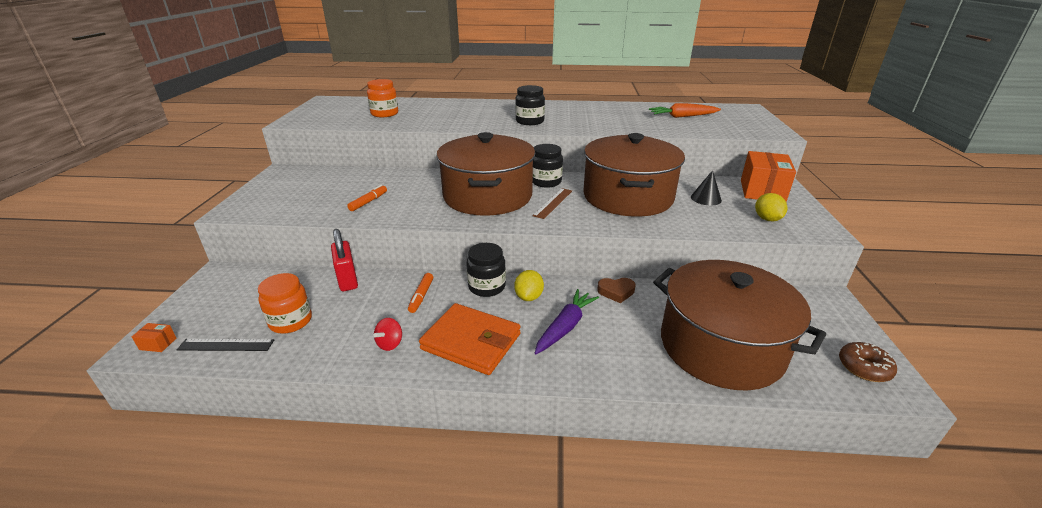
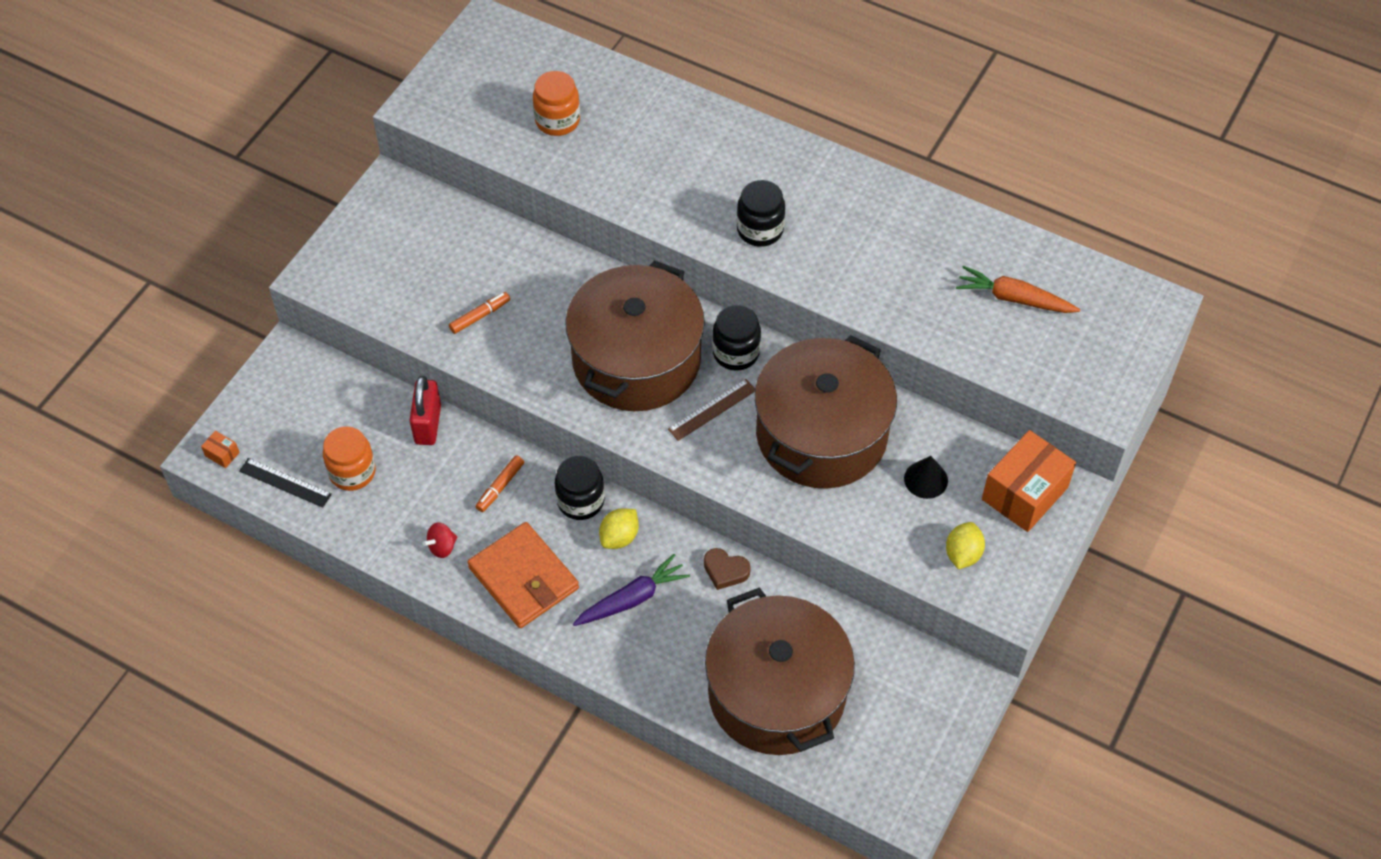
camera: 25 degrees right, 25 degrees up
brown donut [839,342,897,382] -> none

